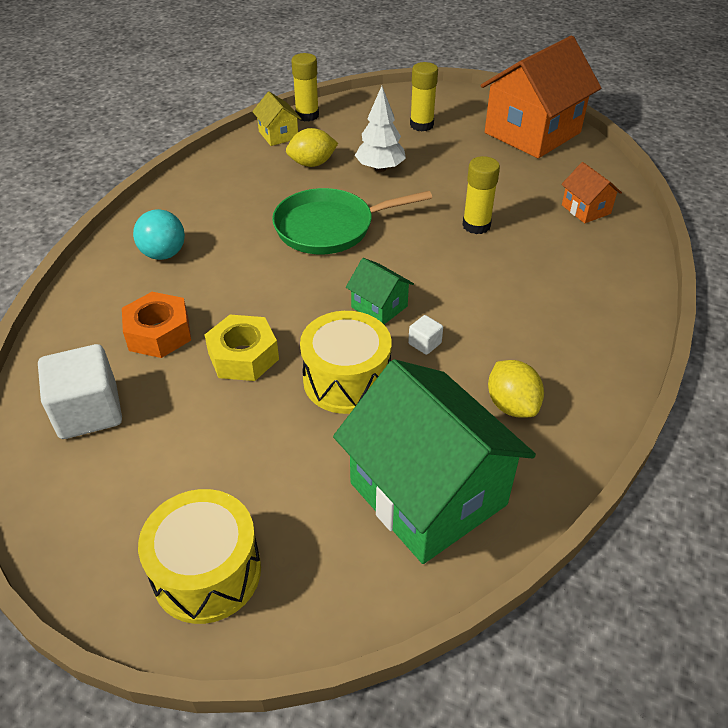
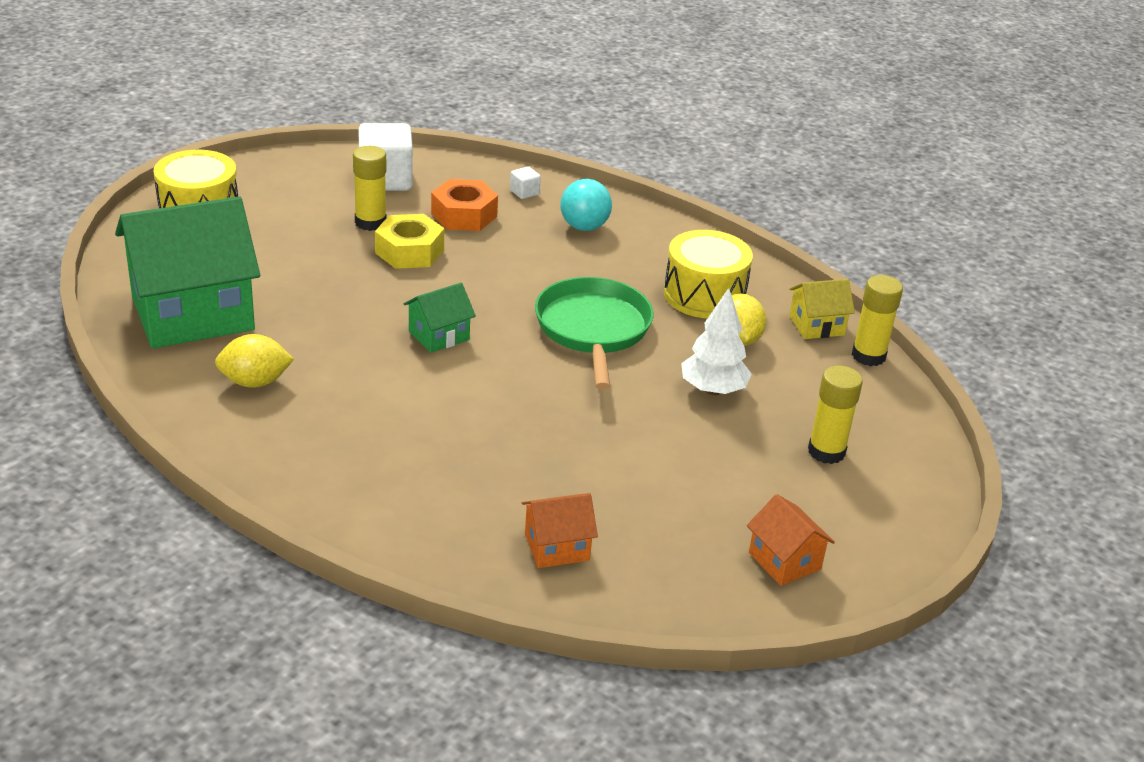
camera: 100 degrees right, 10 degrees down
yellow drum [300,311,392,414] -> yellow drum moved to [664,230,753,318]
white cube [408,315,443,355] -> white cube moved to [510,166,541,199]
yellow glue stick [462,156,500,234] -> yellow glue stick moved to [353,146,387,231]
orange house [481,35,601,158] -> orange house [747,494,835,586], size x0.45

